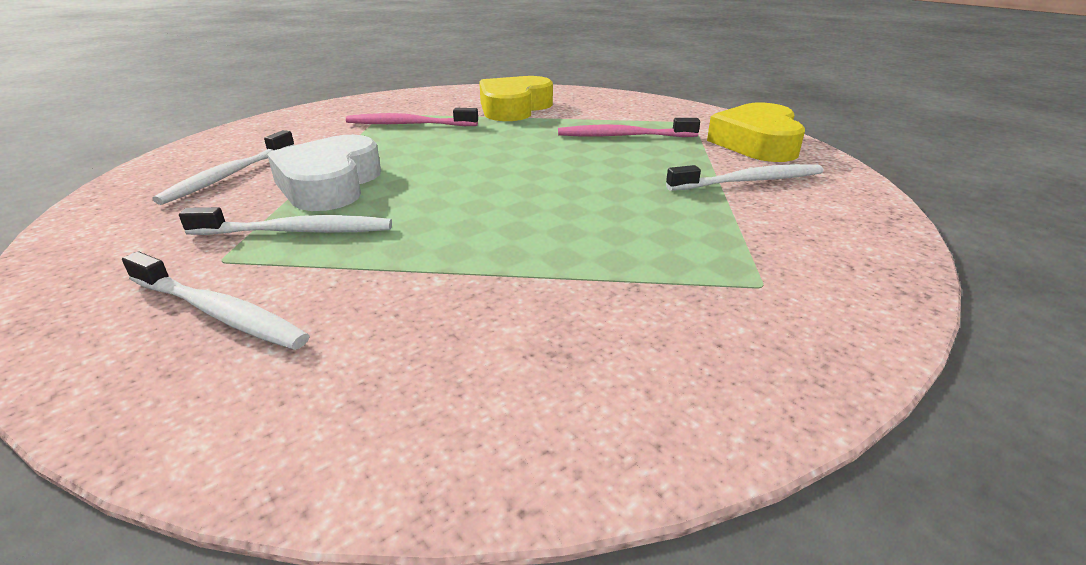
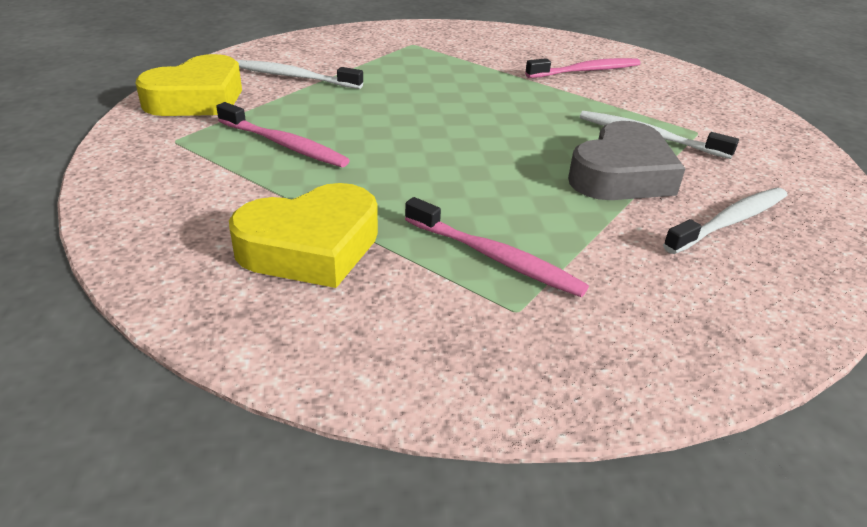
camera: 150 degrees left, 5 degrees up
white toothbrush [122,251,310,350] -> none
white heart [267,135,381,211] -> grey heart [568,121,685,200]
none -> pink toothbrush [525,58,640,78]

